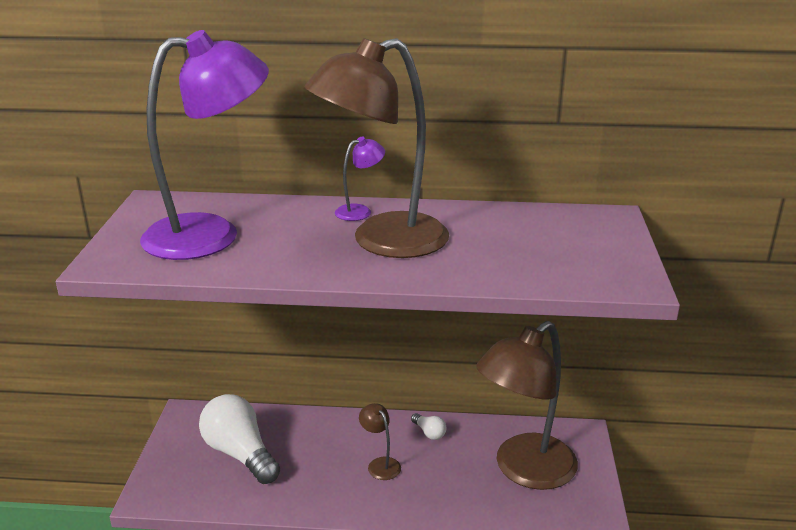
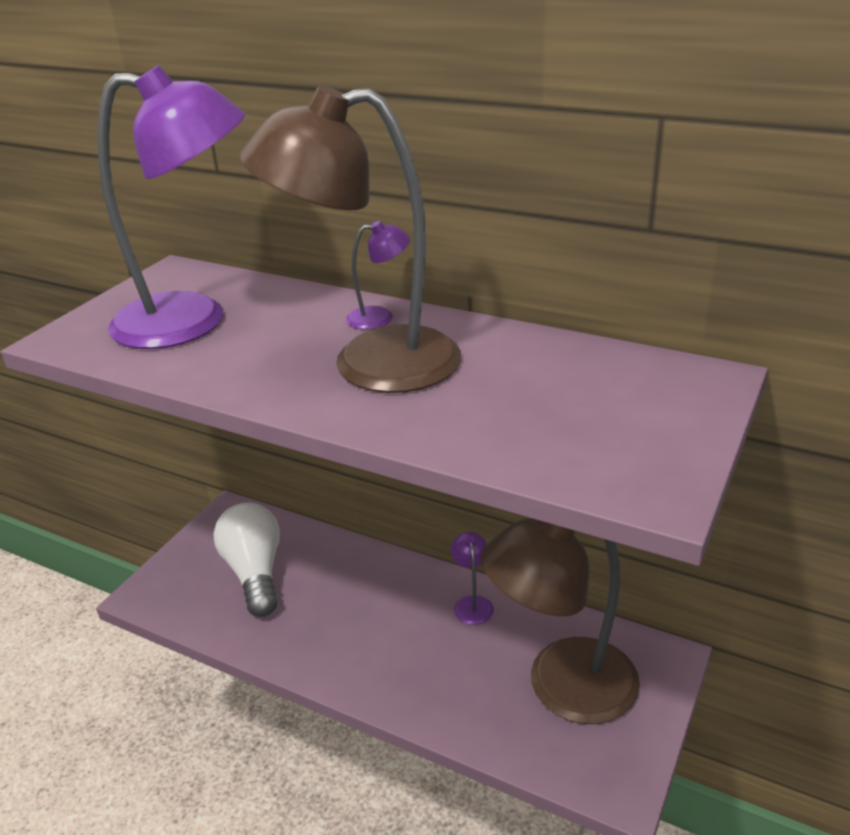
camera: 25 degrees right, 5 degrees up
brown lamp [359,403,401,480] -> none
white light bulb [411,413,447,440] -> purple lamp [451,532,494,625]

